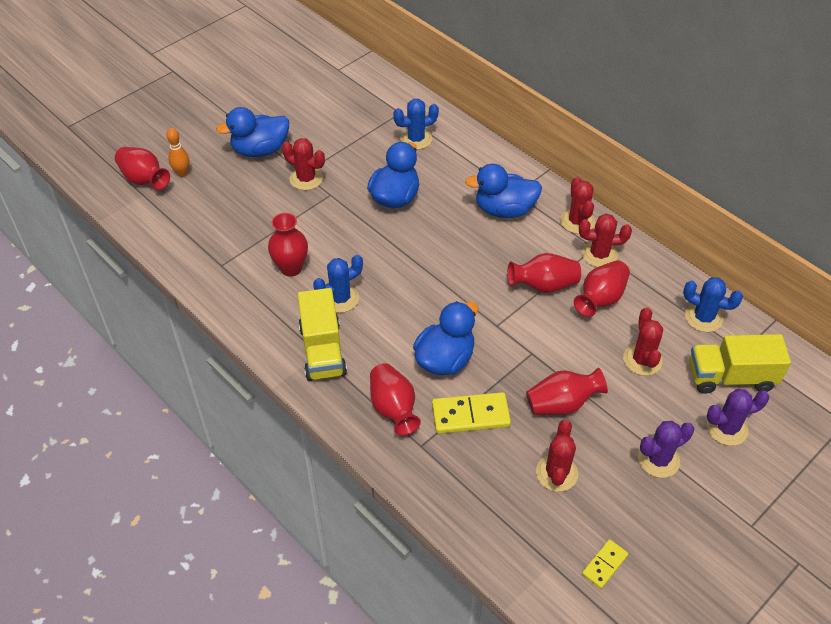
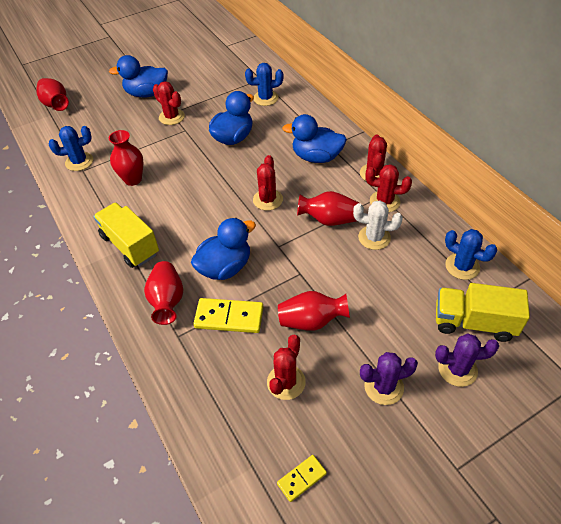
camera: 15 degrees right, 0 degrees up
orange bowling pin [166,128,189,177] -> none
yellow truck [297,288,347,381] -> yellow truck turned 135 degrees clockwise [93,202,159,268]
blue cactus [313,255,363,313] -> blue cactus moved to [49,126,93,171]
red vase [574,261,630,317] -> white cactus [353,200,403,250]
red cactus [623,307,663,376] -> red cactus moved to [253,155,283,211]

